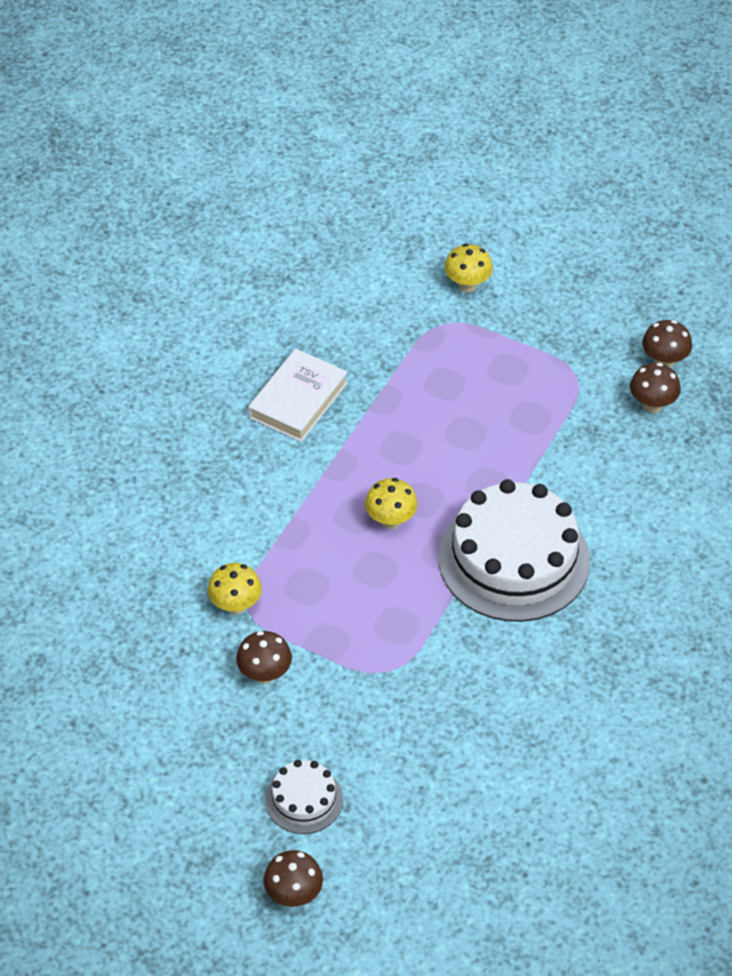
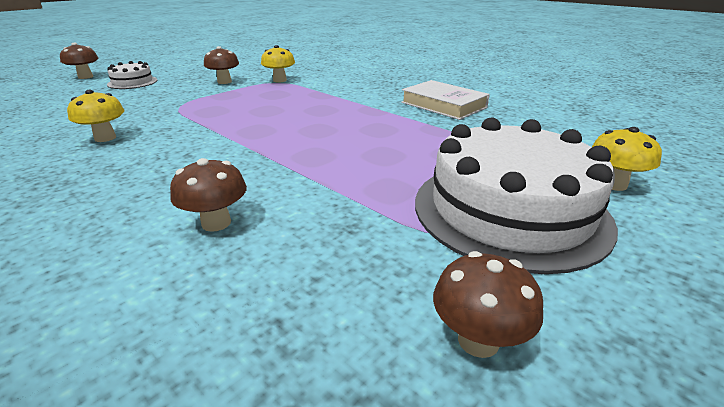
camera: 105 degrees right, 20 degrees down
yellow mushroom [365,478,418,529] -> yellow mushroom moved to [67,90,124,142]
white cake [439,479,590,622] -> white cake moved to [415,117,618,274]
brown mushroom [630,363,681,413] -> brown mushroom moved to [170,158,247,232]

